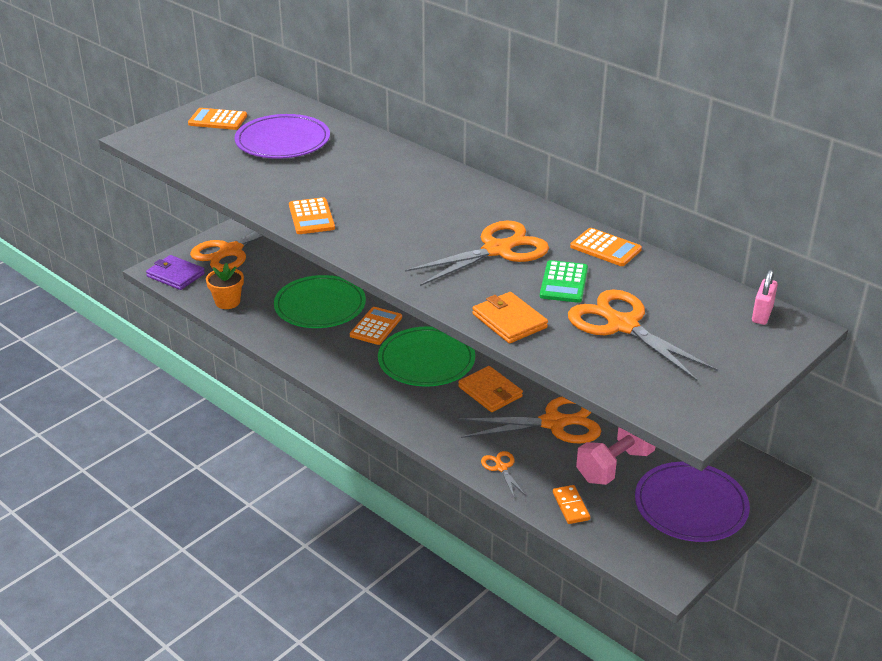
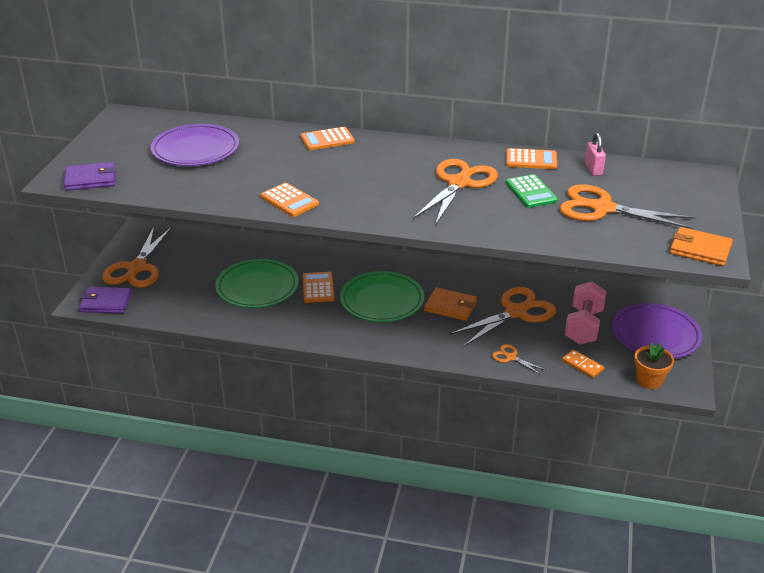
camera: 30 degrees left, 0 degrees up
orange calculator [188,108,247,130] -> orange calculator moved to [300,127,355,150]
orange flower pot [206,263,244,309] -> orange flower pot moved to [634,343,674,389]
orange wallet [472,292,548,344] -> orange wallet moved to [670,227,733,266]
pink padlock [752,270,778,325] -> pink padlock moved to [585,133,606,176]
none -> purple wallet [64,162,116,191]

